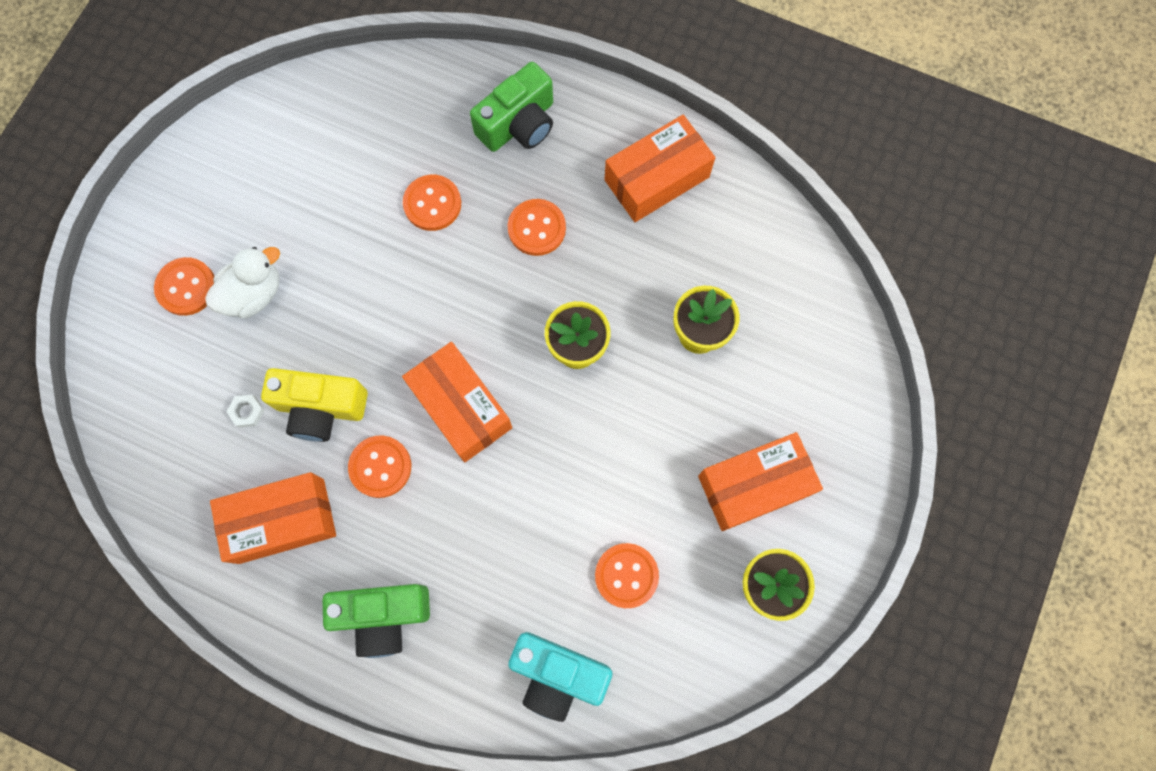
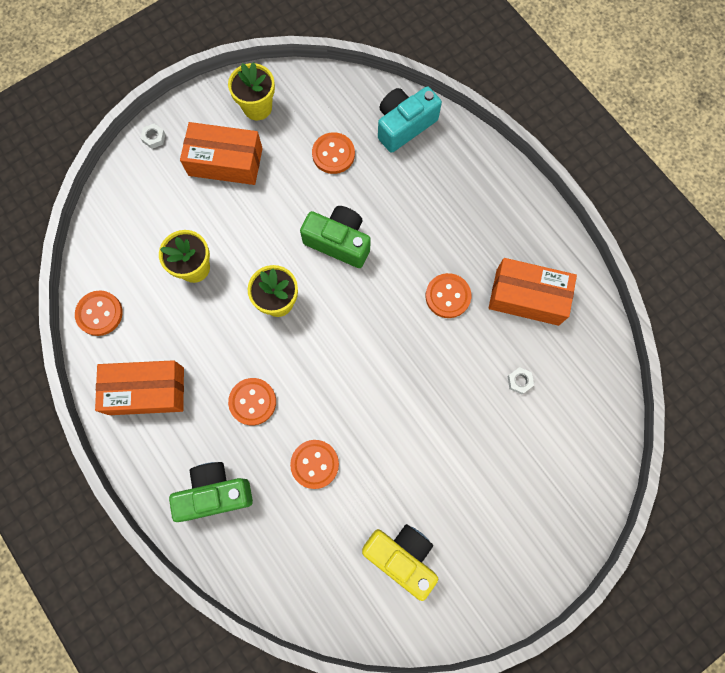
camera: 150 degrees left, 0 degrees up
orange button [154,257,214,316] -> orange button moved to [75,290,123,336]
white duck [205,247,280,318] -> none
yellow camera [261,368,368,442] -> yellow camera moved to [362,524,438,601]
green camera [322,584,430,658] -> green camera moved to [300,206,371,268]
orange box [402,342,512,462] -> none
turquoise camera [508,632,612,722] -> turquoise camera turned 90 degrees counterclockwise [378,86,442,153]
none -> white nut [140,124,165,149]

